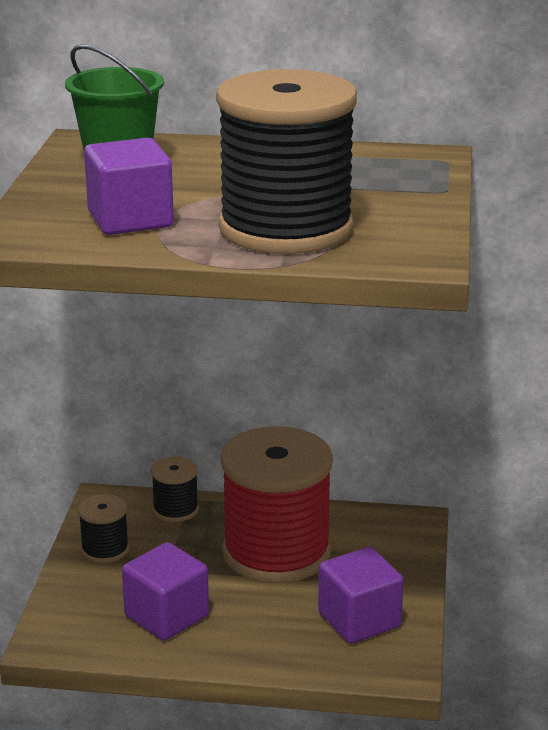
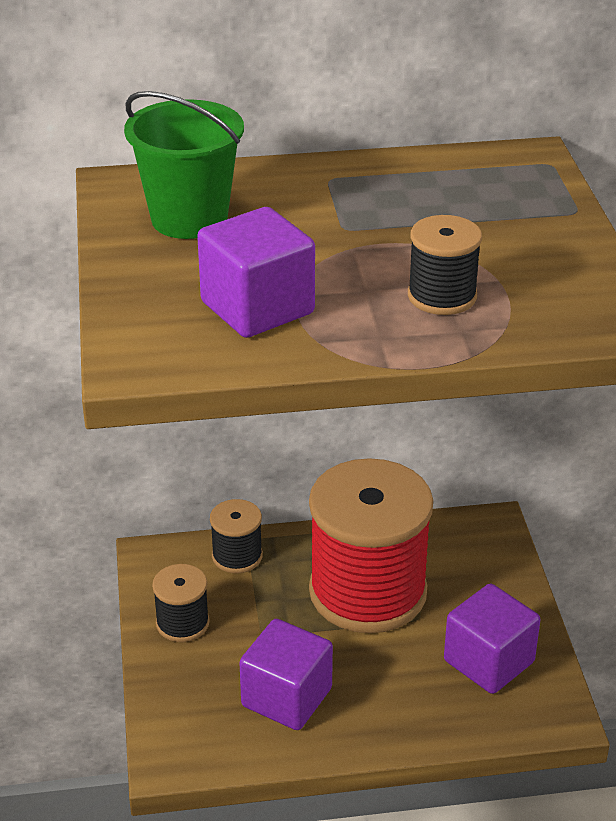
camera: 15 degrees left, 10 degrees up
black spool [216,69,357,254] -> black spool [408,215,482,315], size x0.44

